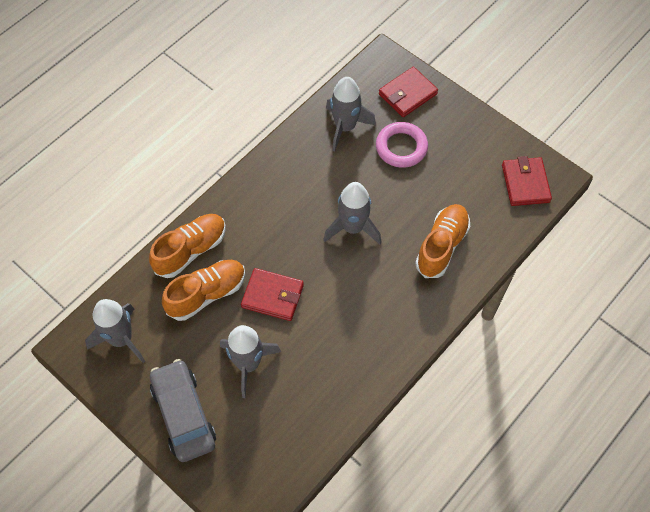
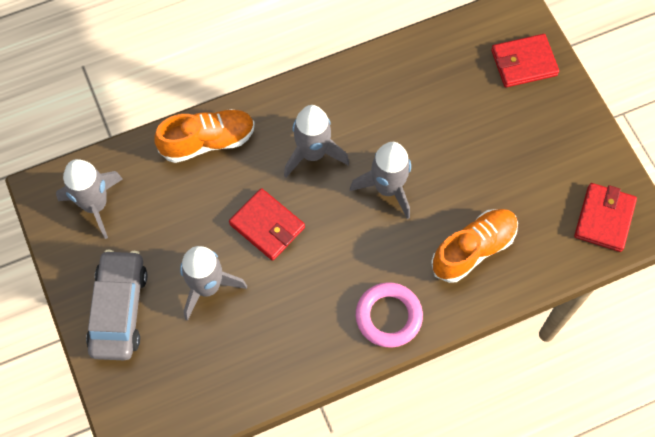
camera: 25 degrees right, 5 degrees up
orange shoe [162,260,245,321] -> none
grey rocket [326,77,376,152] -> grey rocket moved to [284,105,349,177]
pink ring [376,122,428,168] -> pink ring moved to [356,282,423,348]

